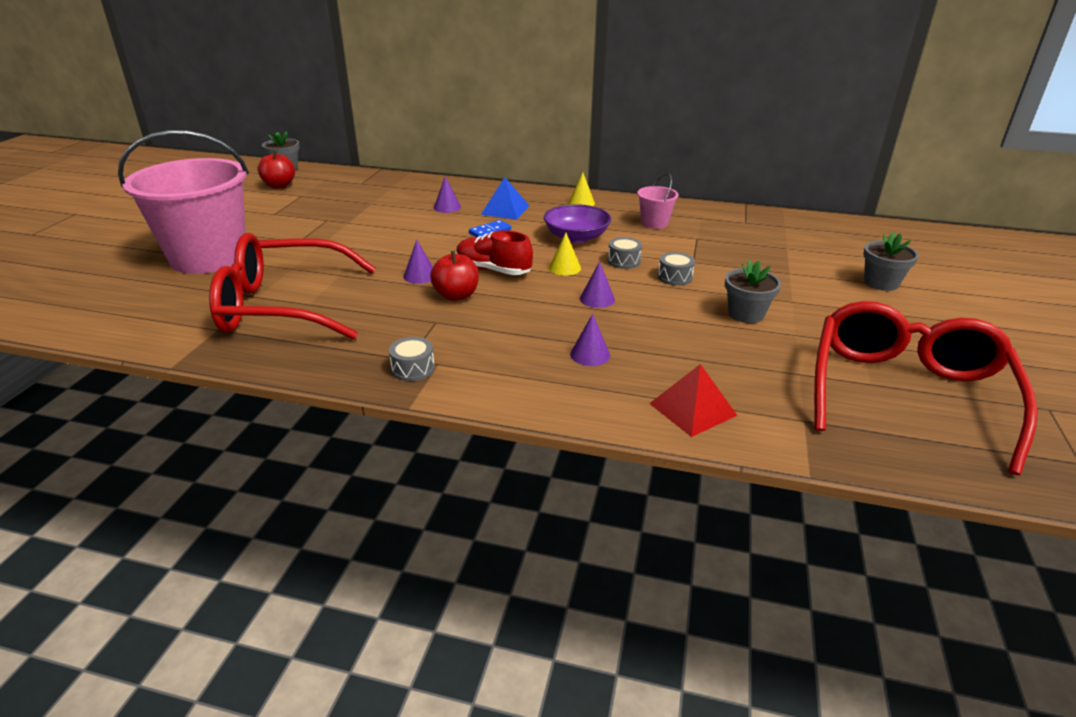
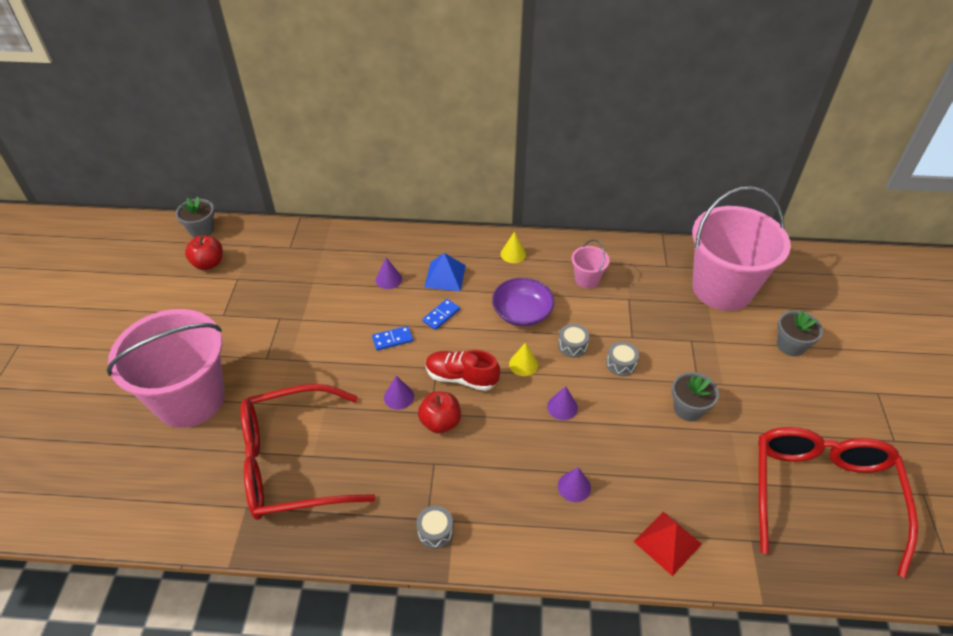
camera: 10 degrees left, 15 degrees up
none -> blue domino [372,326,413,351]
none -> pink bucket [692,186,791,311]

